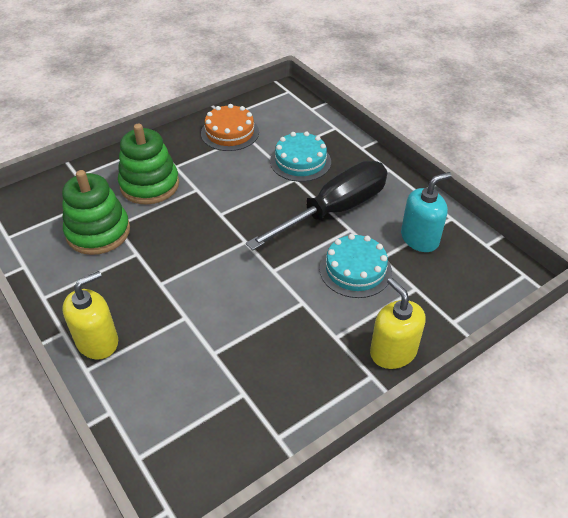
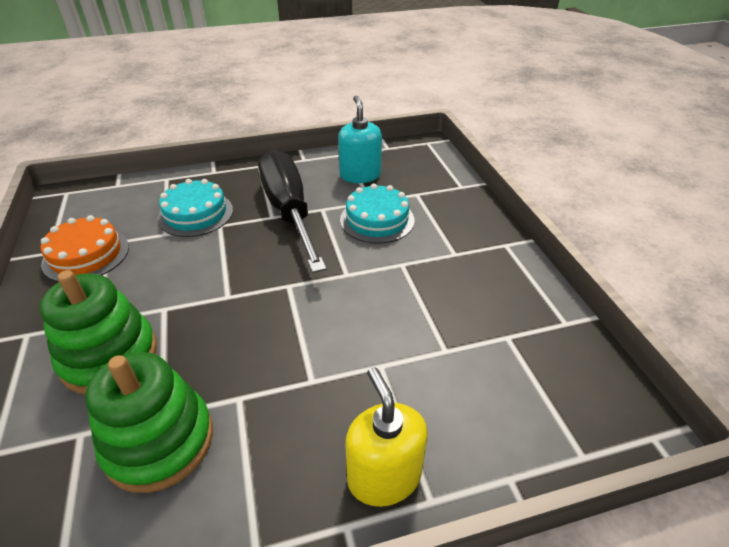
camera: 70 degrees left, 5 degrees down
yellow soap dispenser [370,277,425,369] -> none

